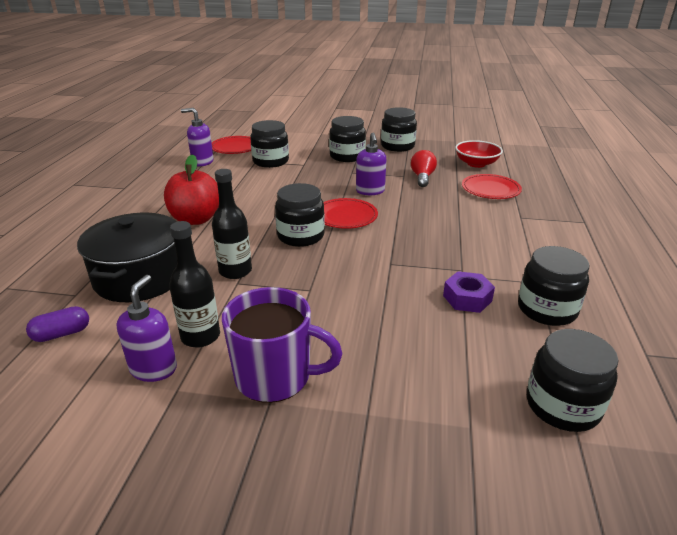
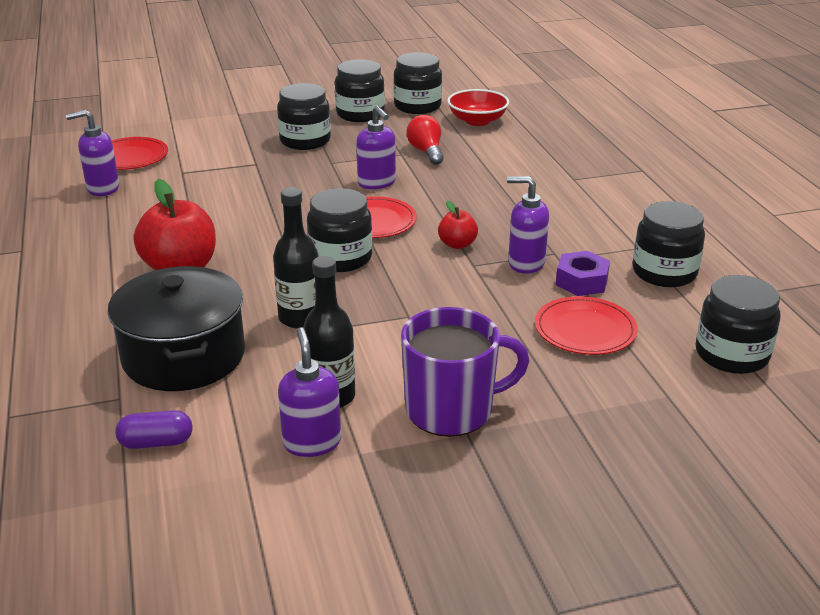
camera: 25 degrees left, 0 degrees up
purple capsule [26,306,89,342] -> purple capsule turned 45 degrees clockwise [115,410,193,449]
black jar [250,120,289,168] -> black jar moved to [393,52,442,114]
red plate [462,174,522,199] -> red plate moved to [535,296,638,355]
none -> red apple [438,201,478,249]
none -> purple soap dispenser [507,176,549,274]

